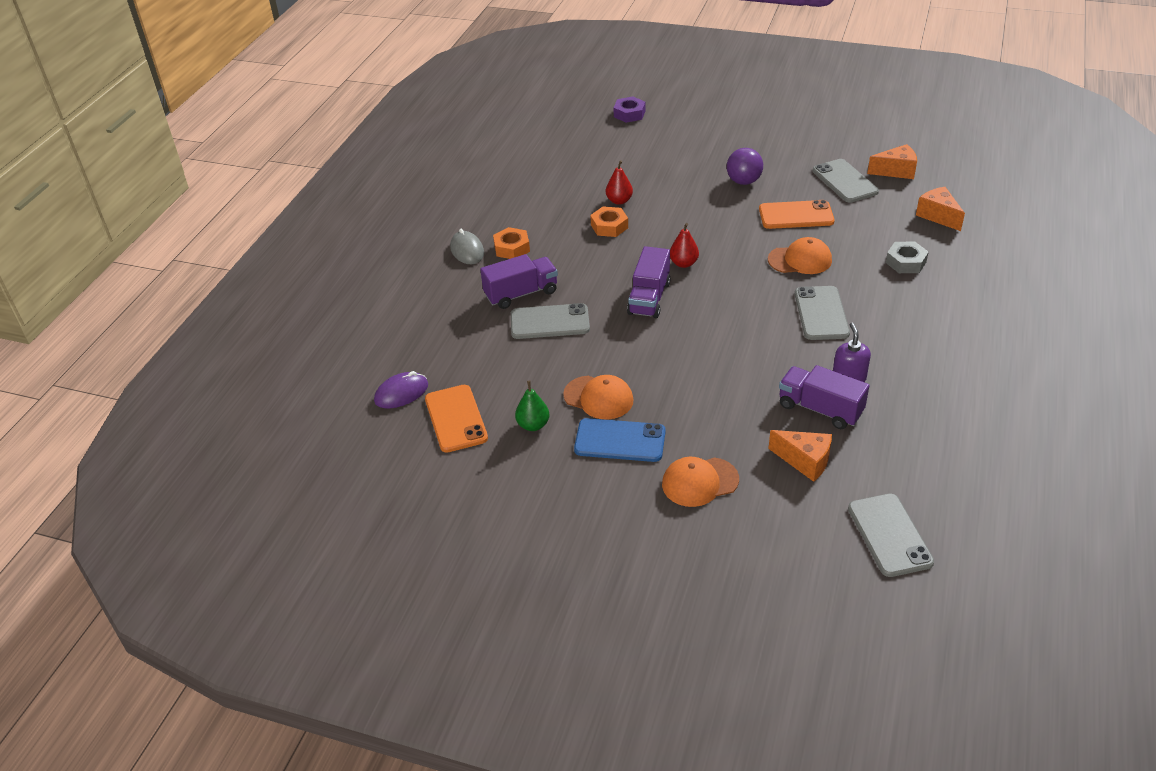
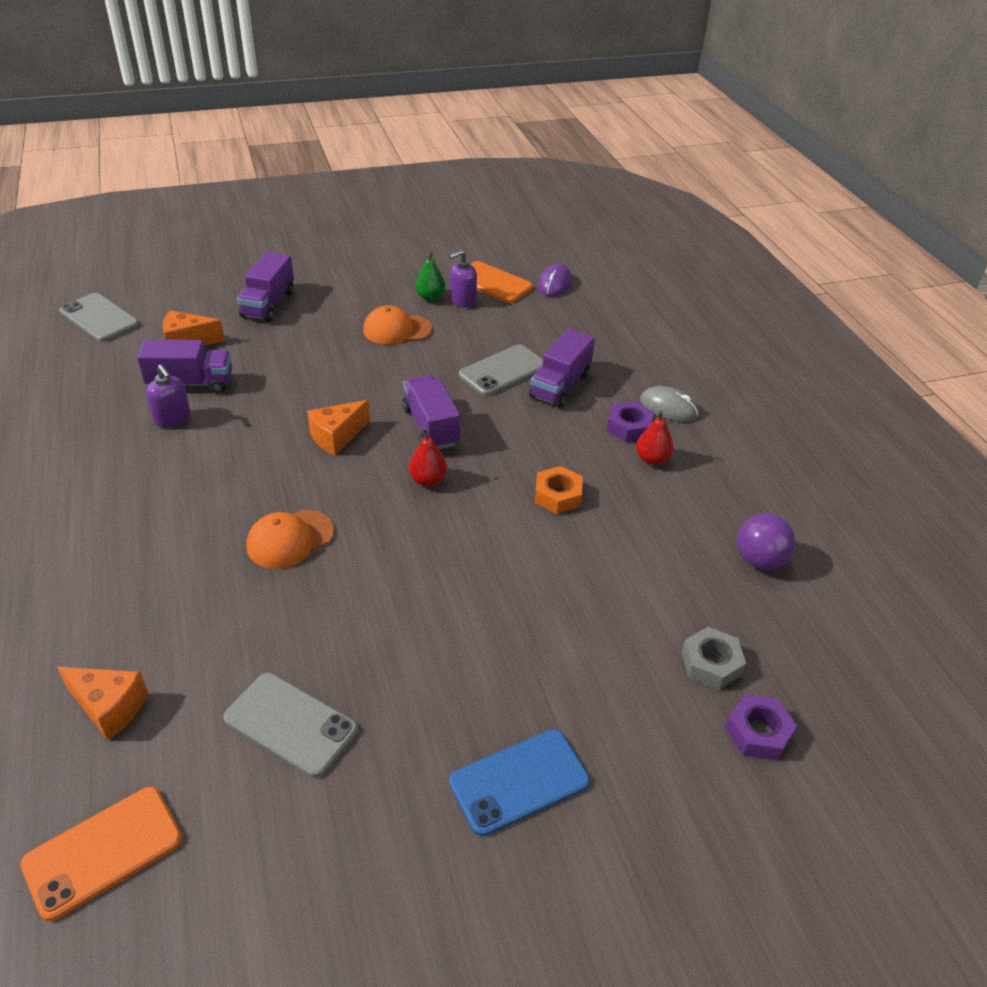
camera: 140 degrees right, 0 degrees up
orange nut [493,227,530,259] -> purple nut [607,401,654,442]
blue phone [574,418,666,462] -> blue phone moved to [449,729,590,836]
red pear [606,160,633,205] -> red pear moved to [636,410,674,465]
orange cap [662,457,739,507] -> purple truck [237,252,294,322]
purple ball [727,148,763,185] -> purple ball moved to [737,514,796,570]
orange phone [759,200,835,229] -> orange phone moved to [20,787,182,921]
grey phone [795,286,850,340] -> none
orange cheese [867,144,917,179] -> orange cheese moved to [307,400,370,455]
grey nut [886,241,929,273] -> grey nut moved to [682,627,746,690]
none -> purple soap dispenser [449,250,477,307]

